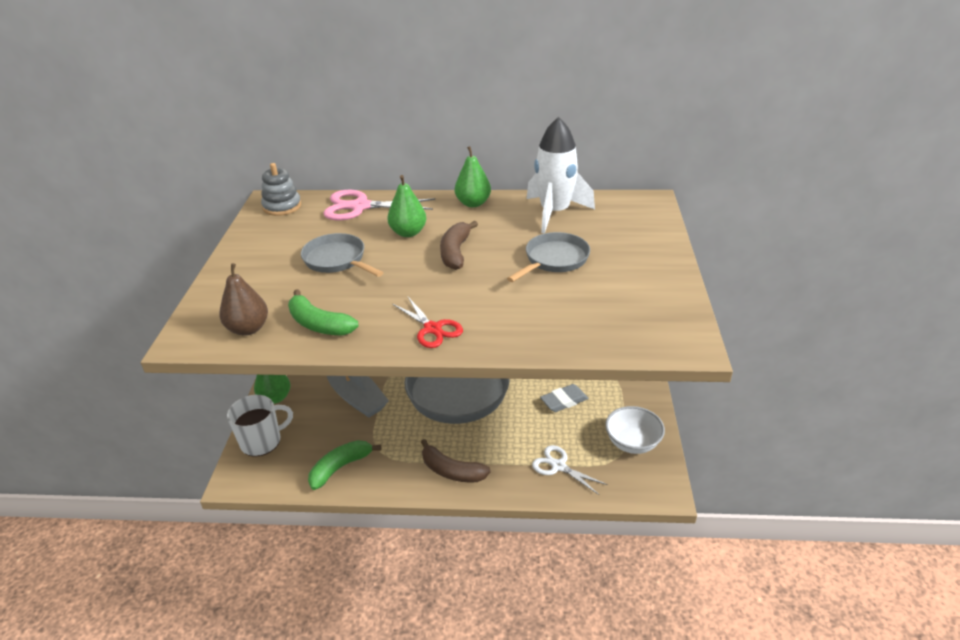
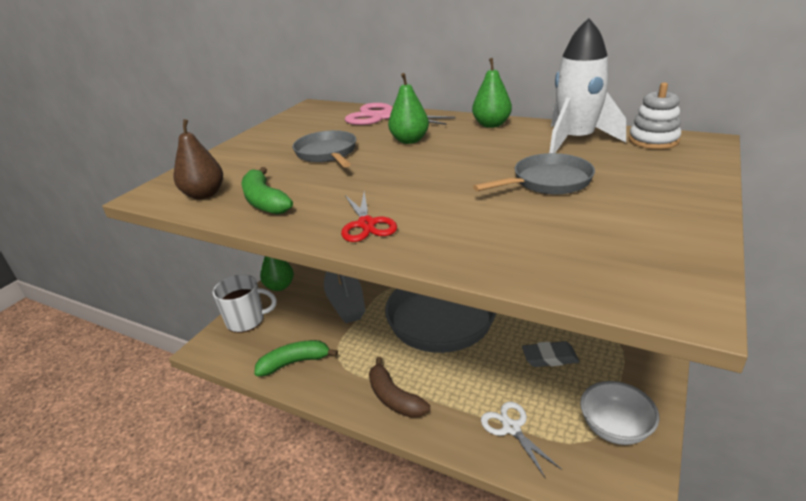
camera: 25 degrees right, 5 degrees down
grey stacking toy [261,163,301,216] -> none
brown banana [440,221,478,270] -> none
none -> white stacking toy [629,82,681,149]

